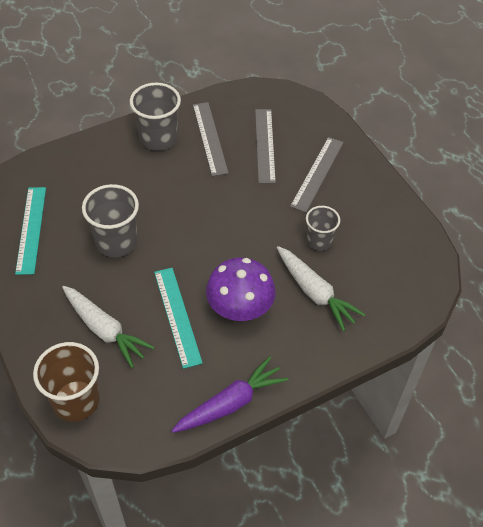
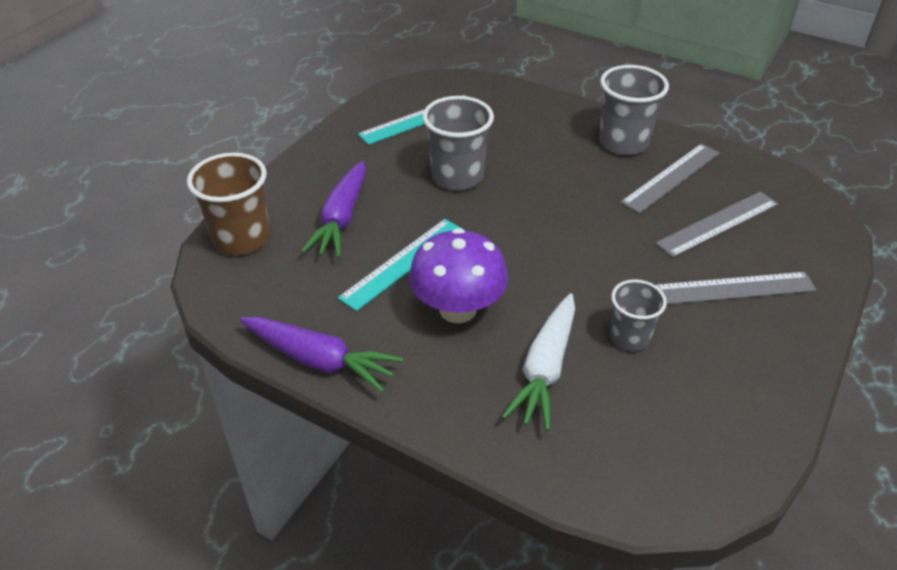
camera: 60 degrees right, 10 degrees down
white carrot [62,286,155,368] -> purple carrot [301,161,366,258]

